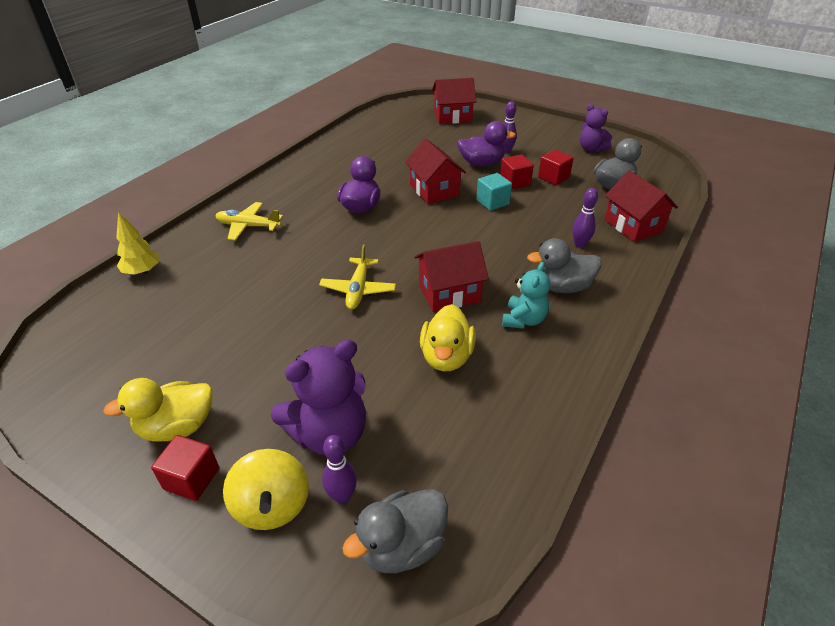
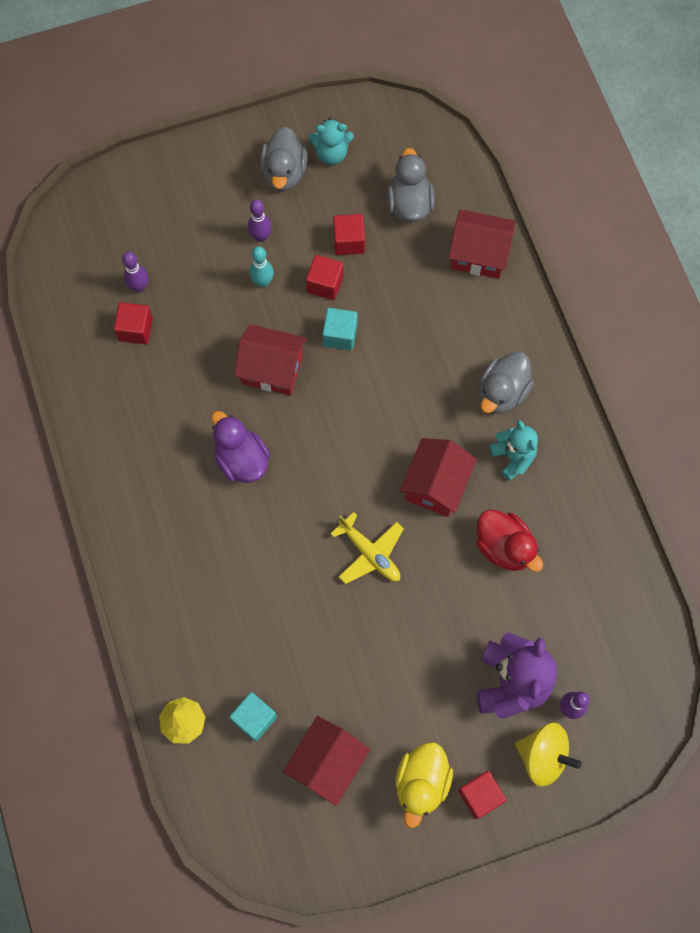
camera: 50 degrees left, 30 degrees up
yellow plane [216,202,283,241] -> none
grey duck [342,489,448,573] -> grey duck moved to [260,127,307,191]
yellow duck [420,304,476,371] -> red duck [476,509,543,572]
red house [432,78,476,124] -> red house moved to [283,716,371,806]
purple duck [457,121,516,166] -> turquoise bowling pin [249,246,274,287]
purple bowling pin [572,188,598,248] -> purple bowling pin moved to [122,252,148,293]
purple teddy bear [580,104,612,152] -> turquoise teddy bear [308,117,354,165]
none -> red cube [114,302,153,344]
none -> turquoise cube [229,692,277,742]

